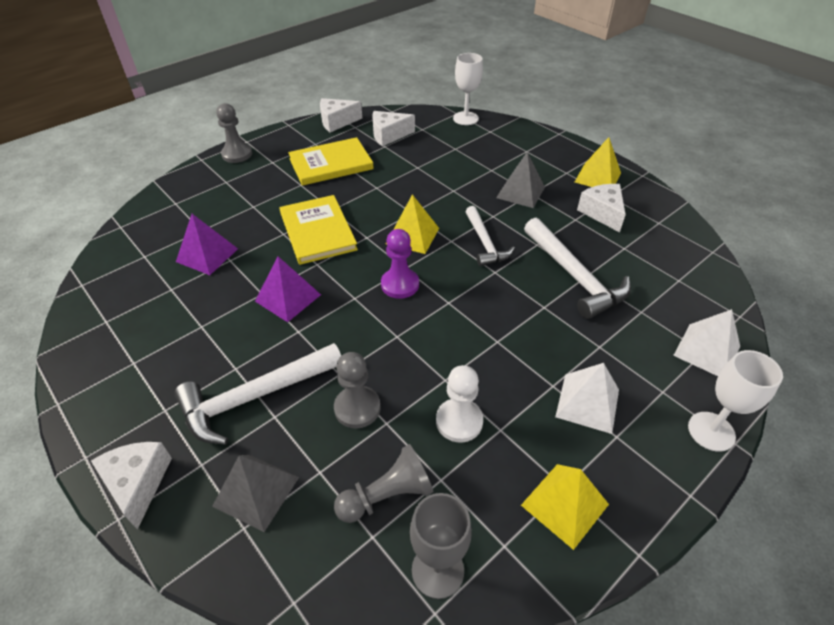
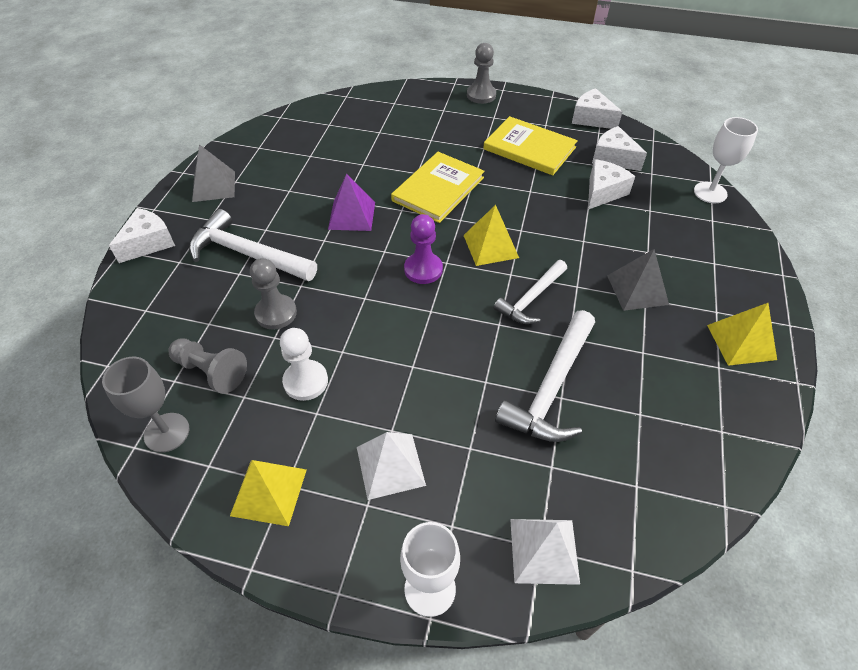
camera: 55 degrees right, 5 degrees up
purple pyramid [176,214,238,275] -> none
grey pyramid [212,455,299,532] -> grey pyramid moved to [192,144,235,202]
white cheese [577,184,626,232] -> white cheese moved to [588,159,635,210]

